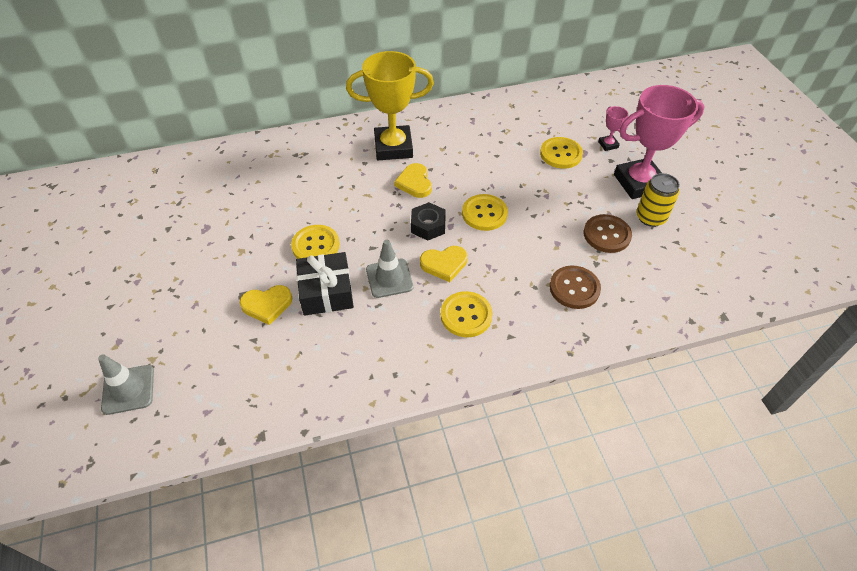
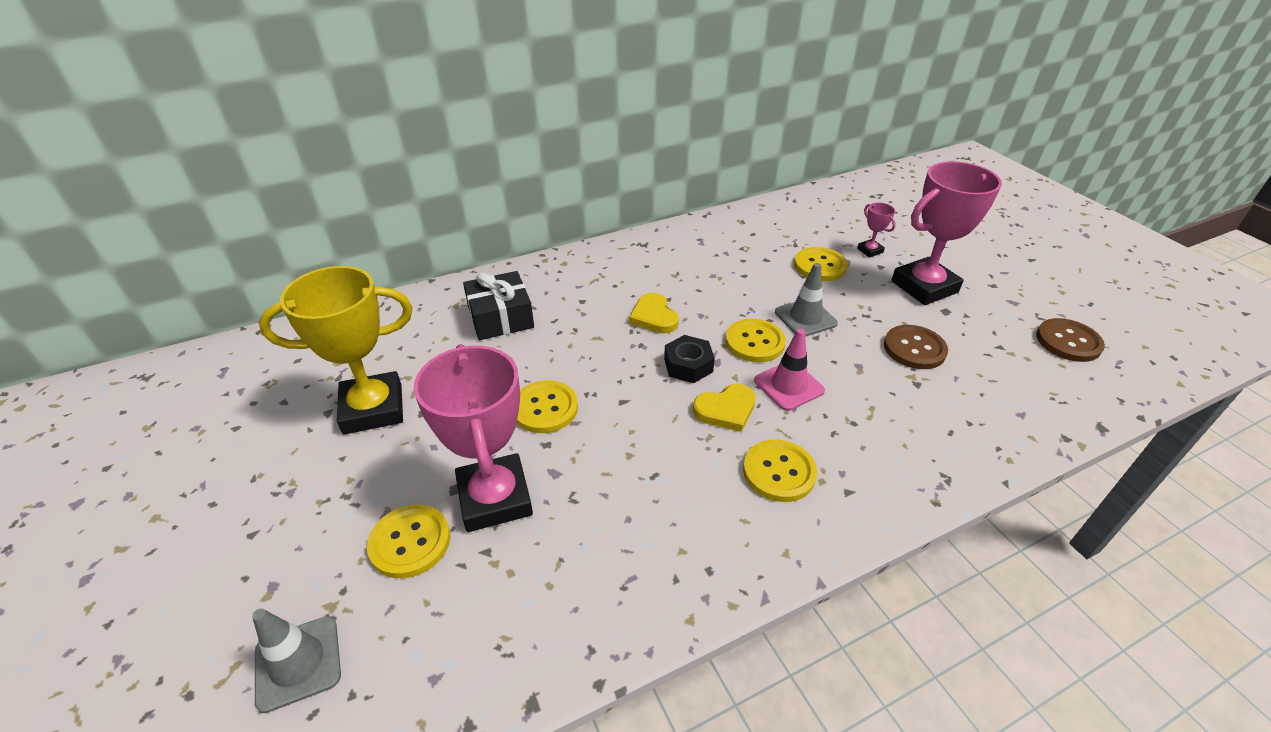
camera: 10 degrees left, 10 degrees down
yellow heart [240,285,292,325] -> pink trophy [414,344,533,532]
black gift [296,252,354,316] -> black gift moved to [463,271,534,340]
yellow trophy [346,51,434,160] -> yellow trophy moved to [259,266,413,435]
grey traffic cone [366,240,414,298] -> grey traffic cone moved to [775,263,838,337]
brown button [550,265,601,309] -> brown button moved to [1036,318,1105,362]
yellow can [636,173,680,227] -> none
none -> yellow button [367,504,450,578]
none -> pink traffic cone [754,329,825,411]

